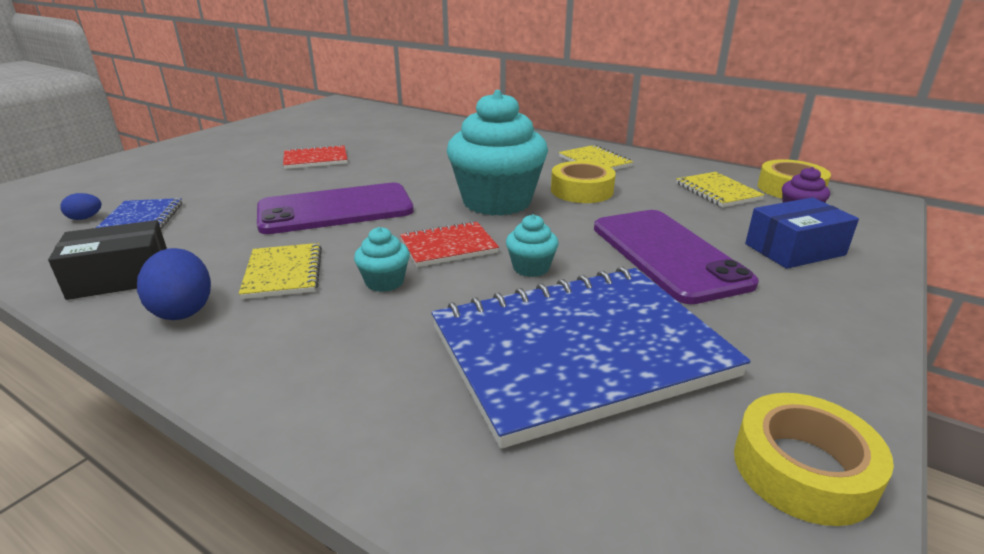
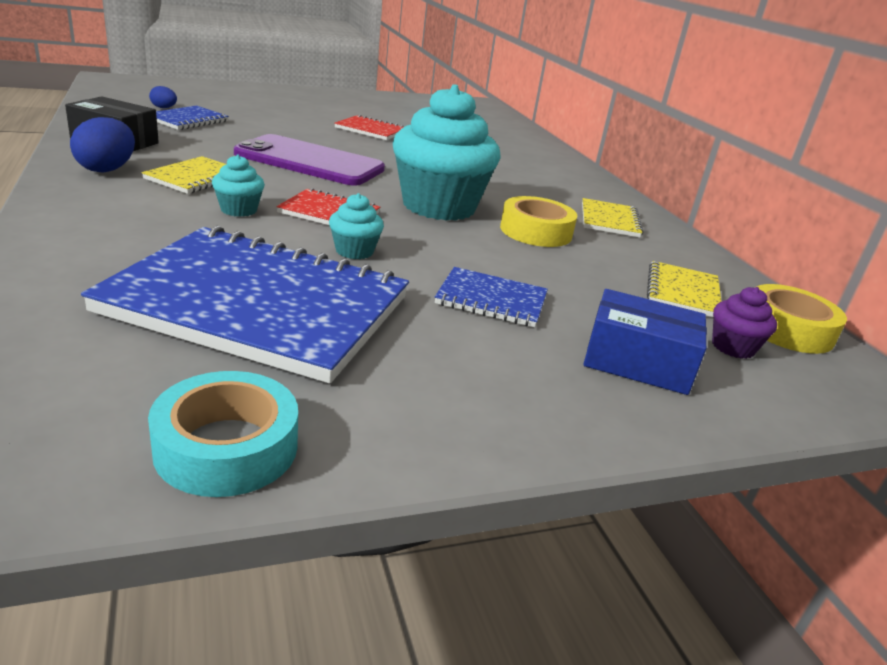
camera: 35 degrees right, 0 degrees up
purple phone [594,210,759,304] -> blue notebook [435,267,548,328]
yellow tape [734,393,894,526] -> turquoise tape [148,371,298,497]

